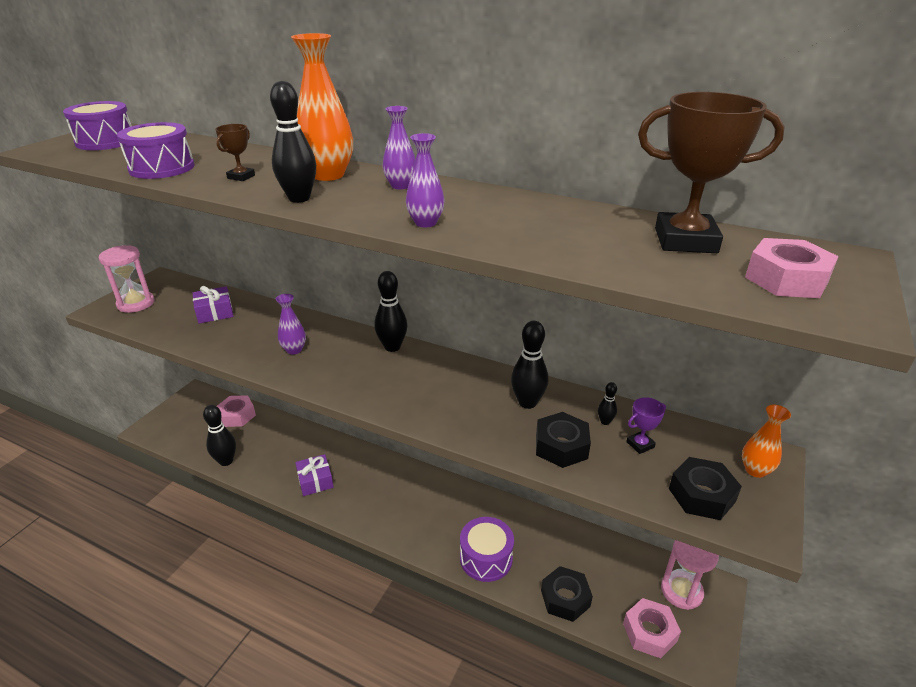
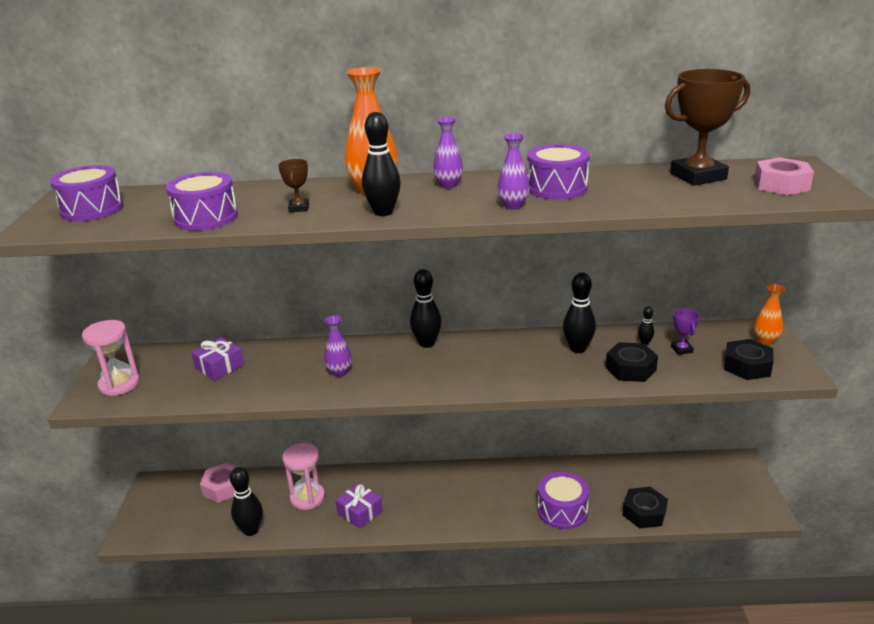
camera: 25 degrees left, 5 degrees down
pink nut [623,598,681,658] -> none
purple trophy [626,397,666,454] -> purple trophy turned 45 degrees counterclockwise [671,309,700,355]
pink hourglass [661,540,719,610] -> pink hourglass moved to [282,443,325,510]
none -> purple drum [527,144,590,200]

